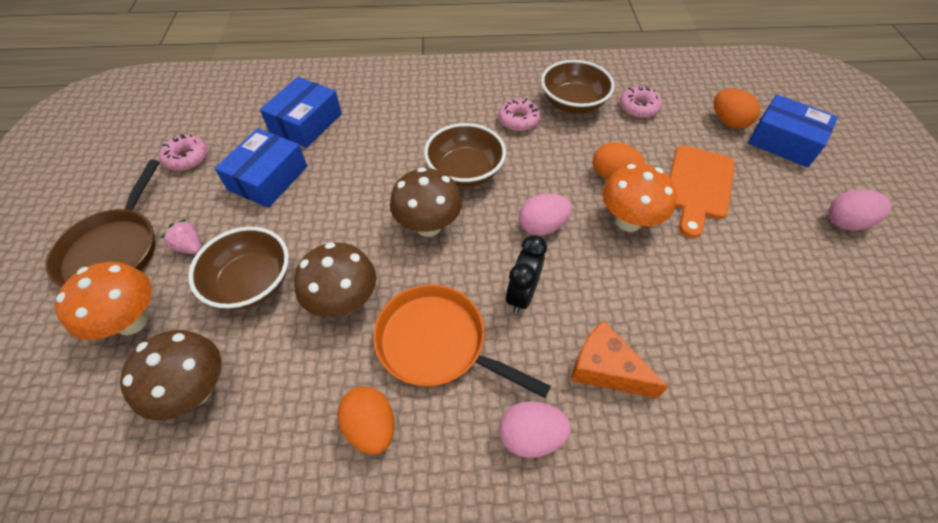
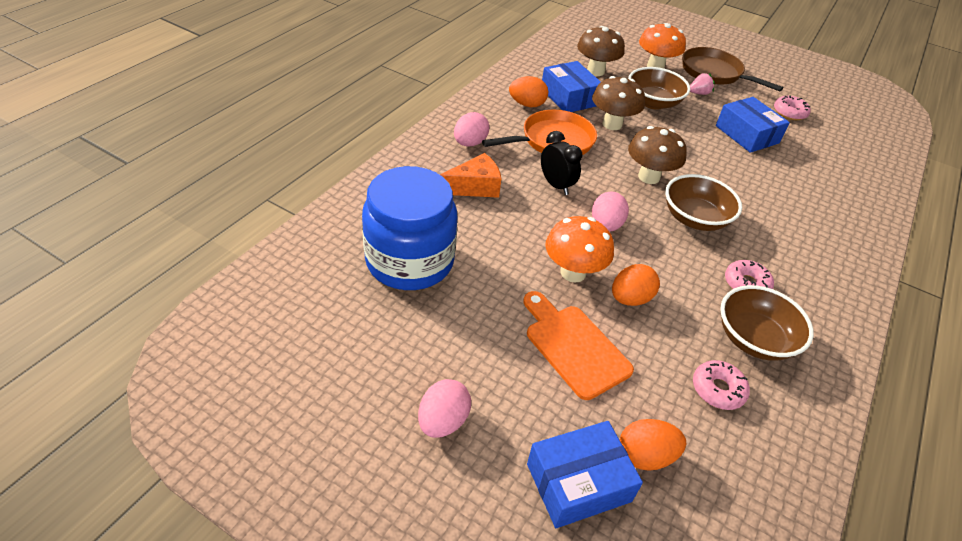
camera: 120 degrees right, 10 degrees down
blue box [260,77,342,148] -> blue box moved to [542,61,601,112]
none -> blue jar [362,166,458,290]

